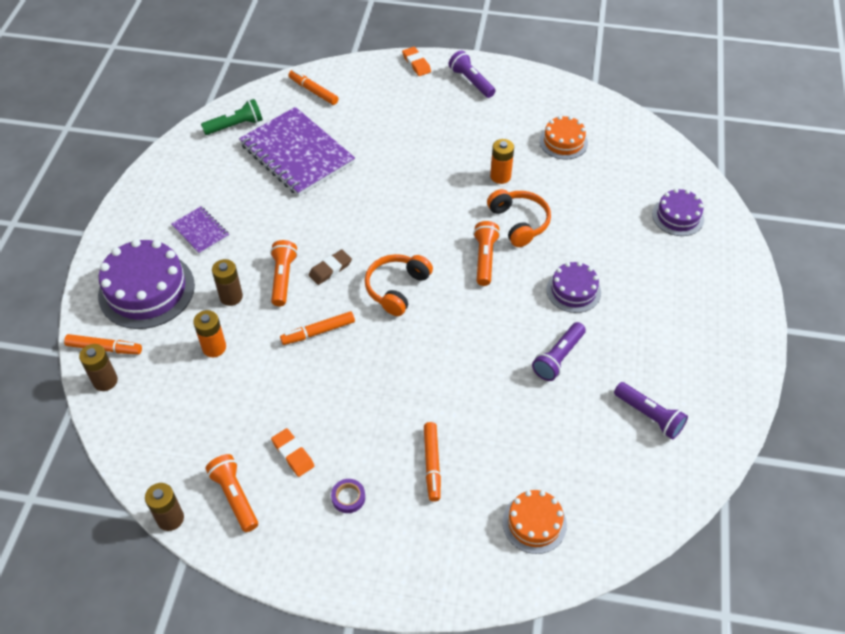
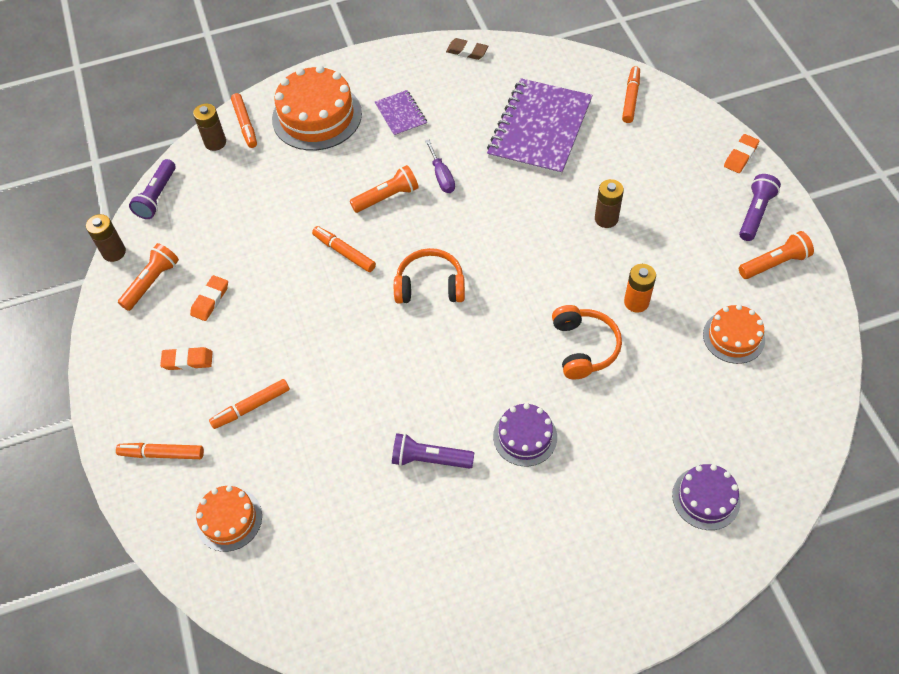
camera: 65 degrees right, 5 degrees up
purple cake [98,239,195,329] -> orange cake [272,65,362,151]
purple notebook [171,206,229,255] -> purple notebook turned 45 degrees counterclockwise [375,90,427,137]
orange battery [193,310,226,357] -> none
green flashlight [201,99,263,135] -> none
brown battery [212,259,243,306] -> brown battery moved to [595,179,624,228]
brown eraser [308,249,352,285] -> brown eraser moved to [446,38,488,60]
purple tape [331,479,365,513] -> orange eraser [160,347,213,370]
orange flashlight [473,221,500,286] -> orange flashlight moved to [739,231,814,279]
orange headphones [487,189,551,247] -> orange headphones turned 45 degrees counterclockwise [552,305,622,379]
purple flashlight [614,382,688,439] -> purple flashlight moved to [129,159,176,219]
none -> orange marker [116,443,204,459]
none -> purple screwdriver [425,140,455,193]

